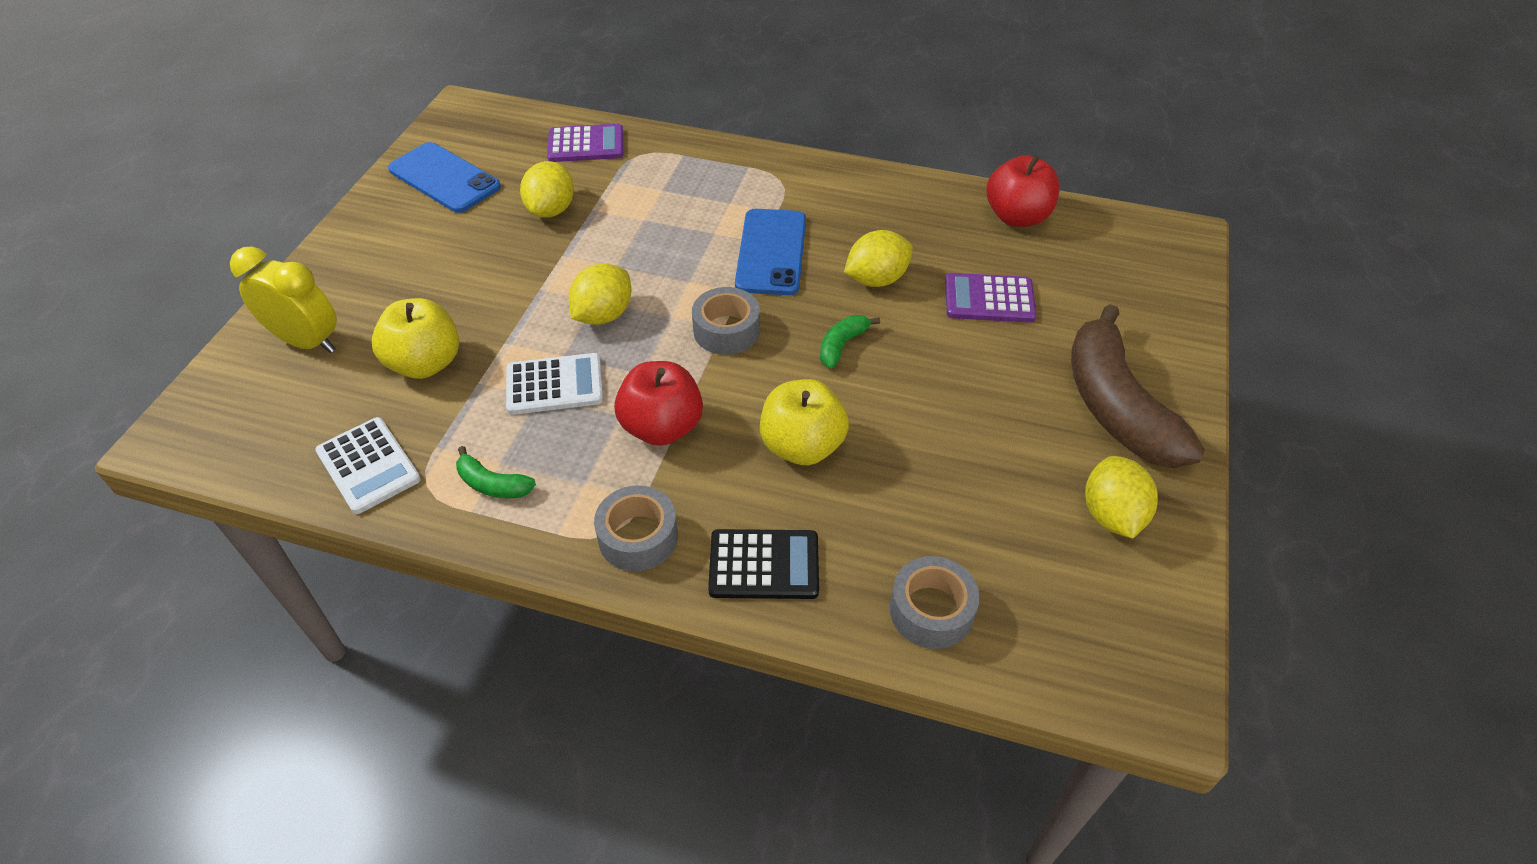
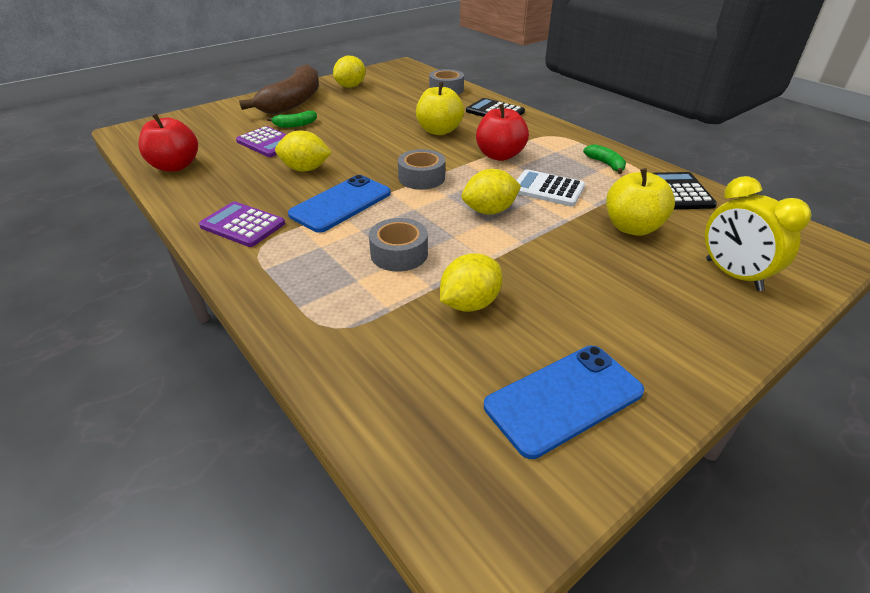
camera: 145 degrees left, 10 degrees down
white calculator [315,417,421,514] -> black calculator [653,172,717,209]
blue phone [388,142,501,213] -> blue phone turned 75 degrees clockwise [484,346,644,459]
purple calculator [547,124,623,162] -> purple calculator moved to [199,201,285,247]
grey tape [594,485,678,571] -> grey tape moved to [369,218,428,272]
green banana [820,315,880,368] -> green banana moved to [267,111,317,128]

